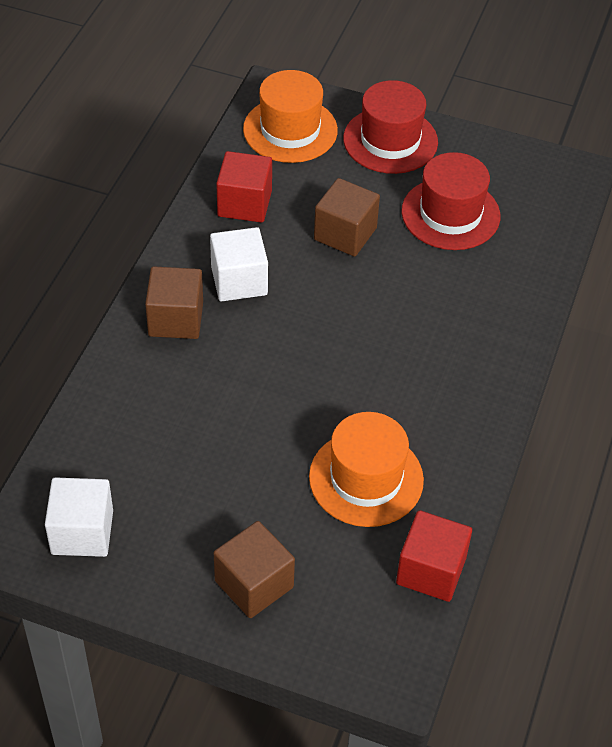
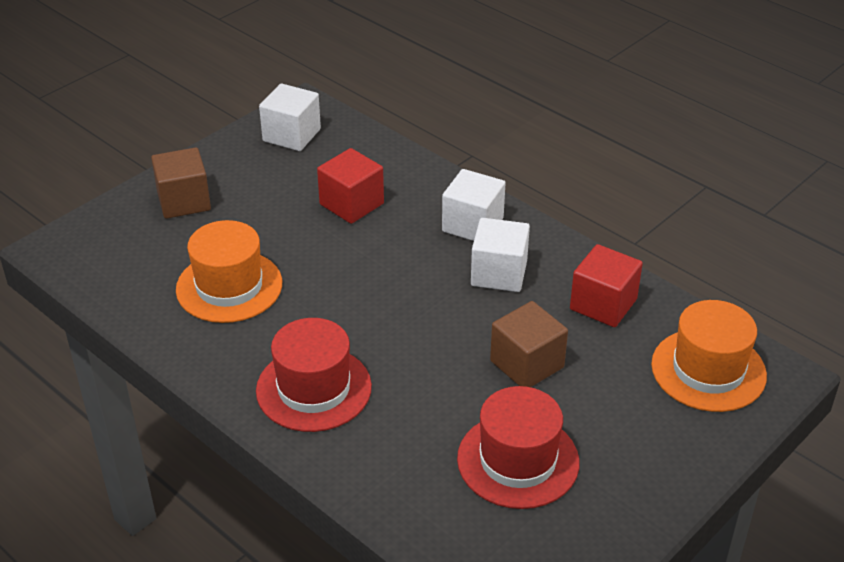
camera: 115 degrees right, 10 degrees down
brown cube [145,266,203,339] -> white cube [442,169,506,241]
red hat [343,80,438,174] -> red hat moved to [256,318,372,432]
red cube [396,510,472,602] -> red cube moved to [317,148,384,224]

